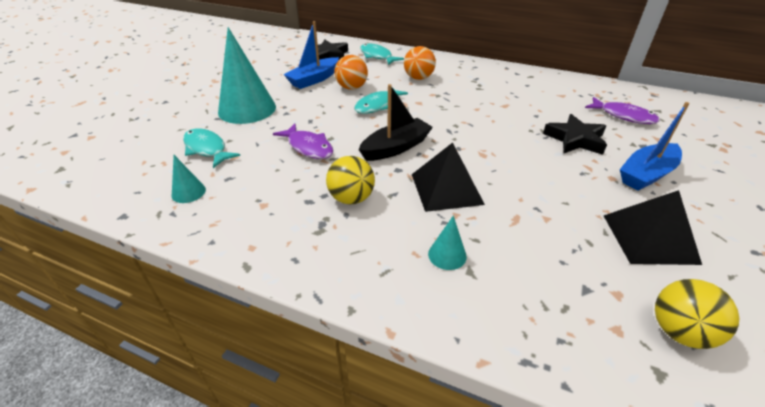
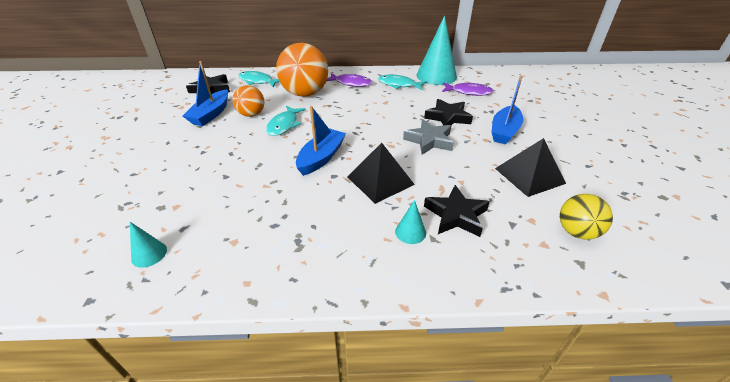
camera: 25 degrees left, 0 degrees up
turquoise fish [183,128,240,168] -> turquoise fish moved to [378,74,427,90]
turquoise cone [218,27,276,124] -> turquoise cone moved to [416,16,457,85]
purple fish [273,124,333,159] -> purple fish moved to [327,73,372,87]
yellow ball [326,156,375,205] -> none
black boat [359,84,433,161] -> blue boat [296,106,346,176]
orange ball [404,46,436,80] -> orange ball [276,43,328,97], size x1.80
none -> grey star [403,119,454,155]
none -> black star [424,185,490,237]

